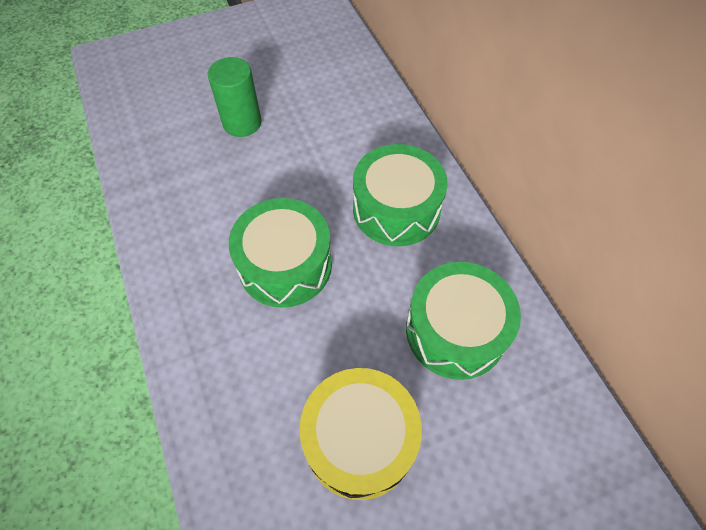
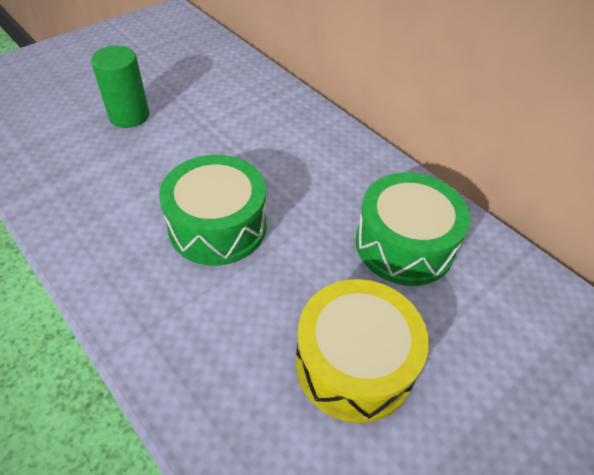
camera: 20 degrees left, 10 degrees down
green drum [353,144,448,246] -> none

